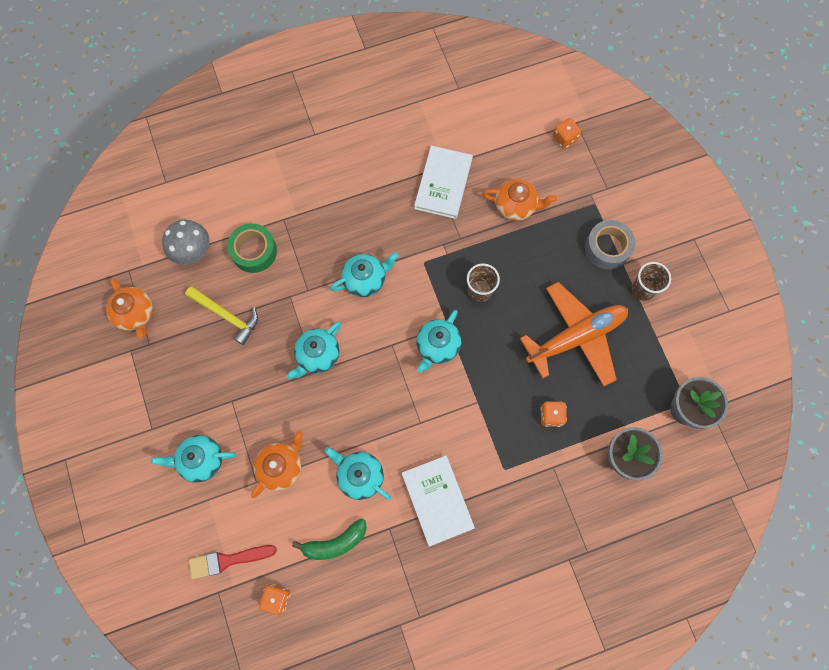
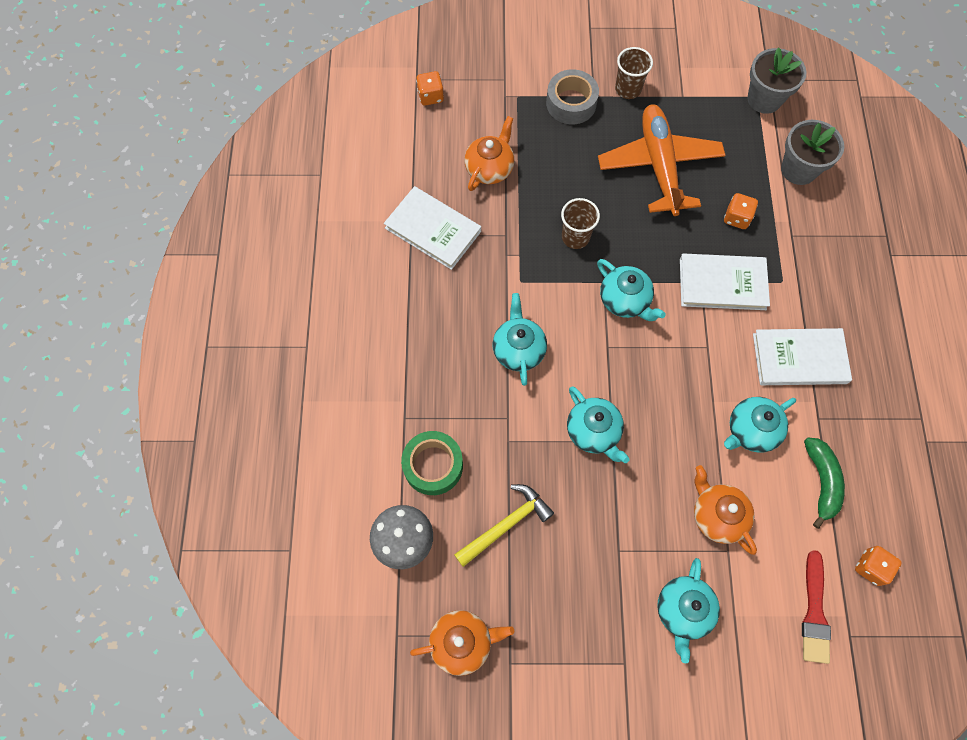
camera: 70 degrees left, 5 degrees down
none -> white book [680,253,770,310]

